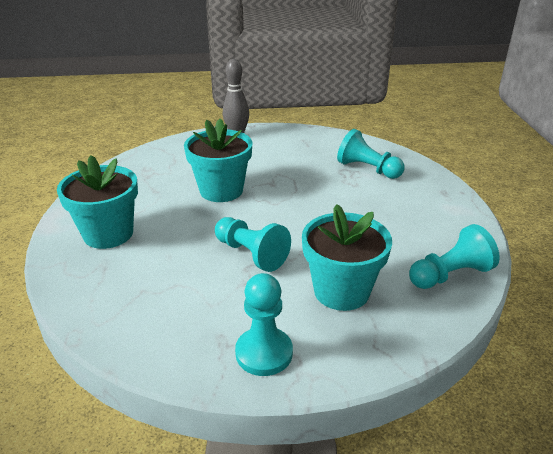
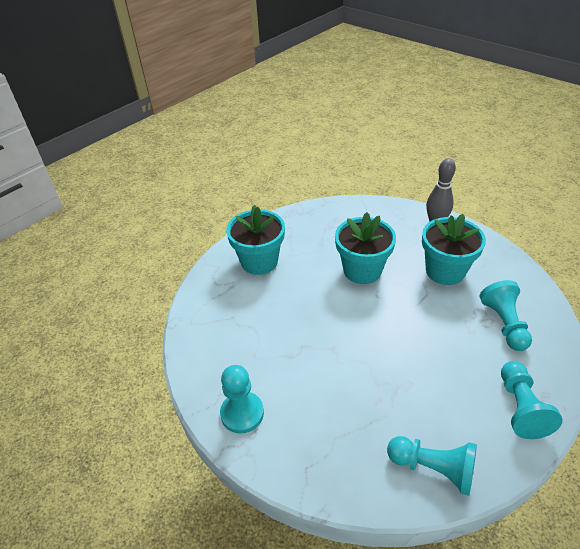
camera: 50 degrees right, 10 degrees up
turquoise pawn [215,217,291,272] -> turquoise pawn moved to [501,361,563,439]
turquoise flower pot [302,204,392,311] -> turquoise flower pot moved to [422,214,486,285]

